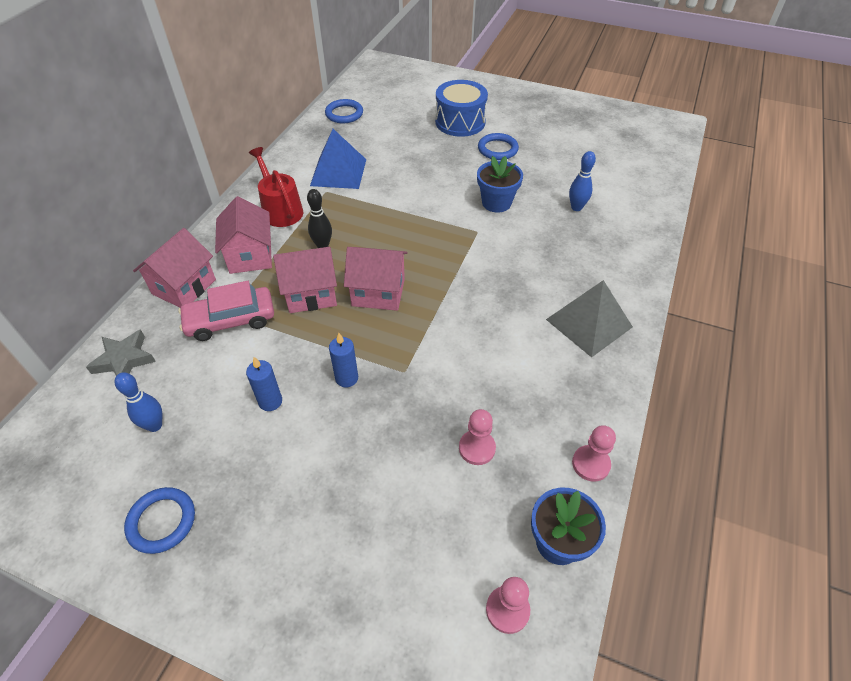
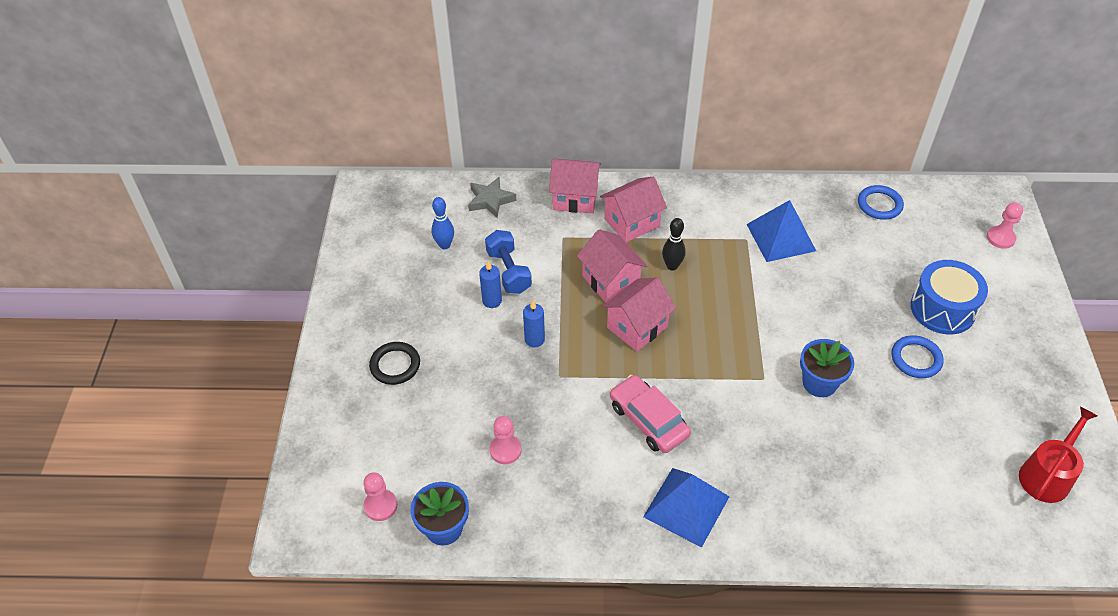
camera: 70 degrees right, 0 degrees up
blue ring [124,487,195,554] -> none
pink car [178,281,274,341] -> pink car moved to [610,375,691,453]
red watering can [249,147,303,227] -> red watering can moved to [1019,406,1097,503]
pink house [344,247,408,311] -> pink house turned 60 degrees clockwise [602,277,676,351]
grey pyramid [546,280,633,358] -> blue pyramid [643,468,730,548]
blue bowling pin [569,151,596,211] -> none
pink pawn [572,425,616,482] -> pink pawn moved to [987,202,1023,249]
none -> black ring [369,342,420,385]
none -> blue dumbbell [485,230,532,294]

